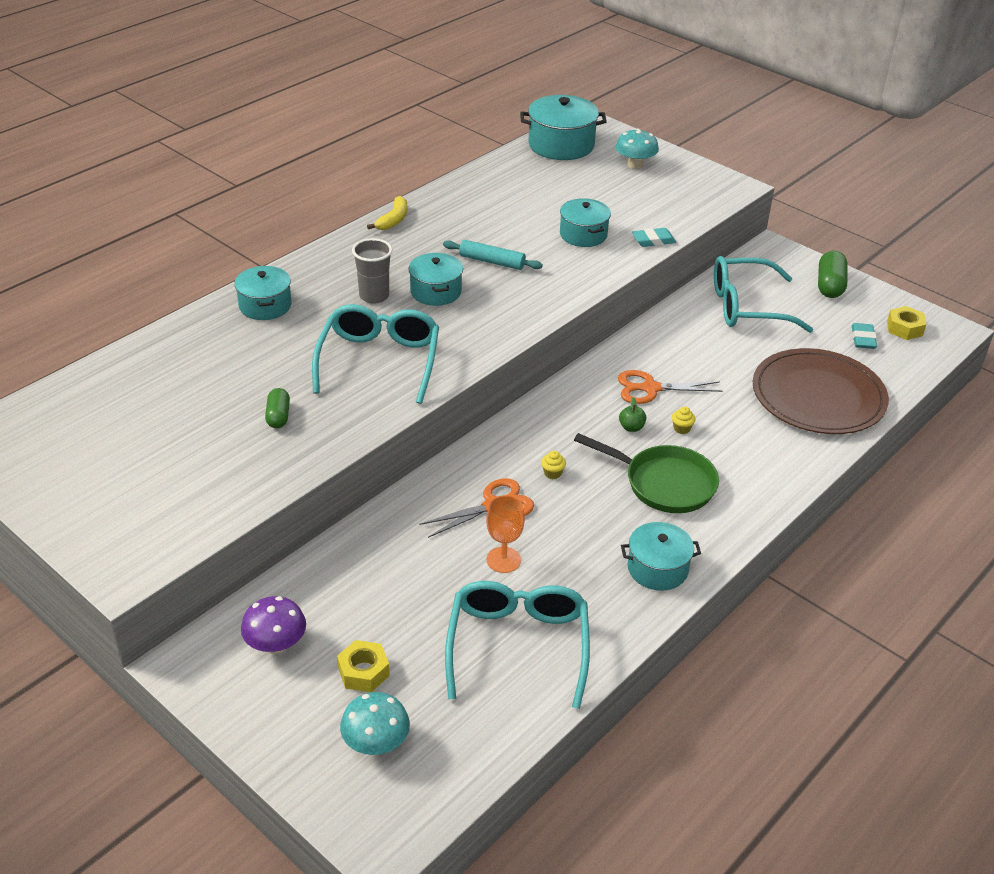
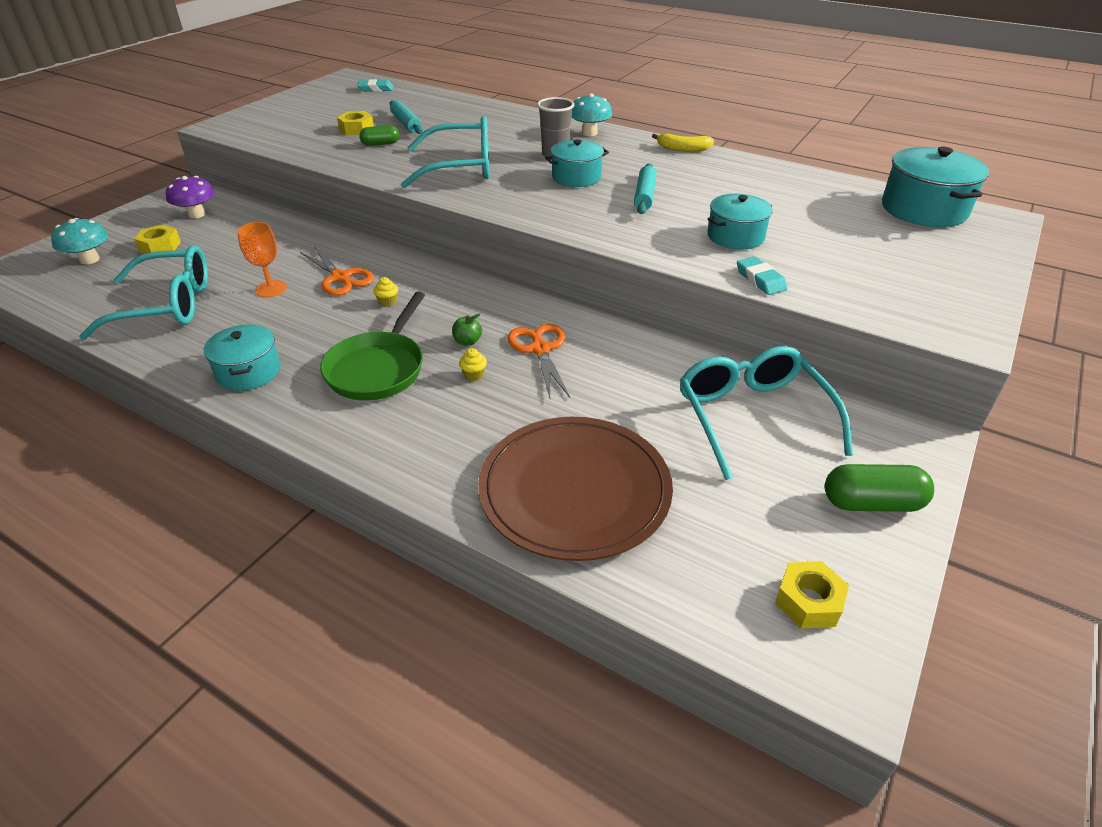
camera: 80 degrees right, 0 degrees up
turquoise pot [234,266,292,320] -> none
turquoise mushroom [616,129,659,169] -> turquoise mushroom moved to [572,93,612,136]
turquoise eraser [852,323,877,349] -> turquoise eraser moved to [357,79,394,92]
none -> yellow nut [337,111,374,135]
none -> turquoise rolling pin [389,100,423,134]

